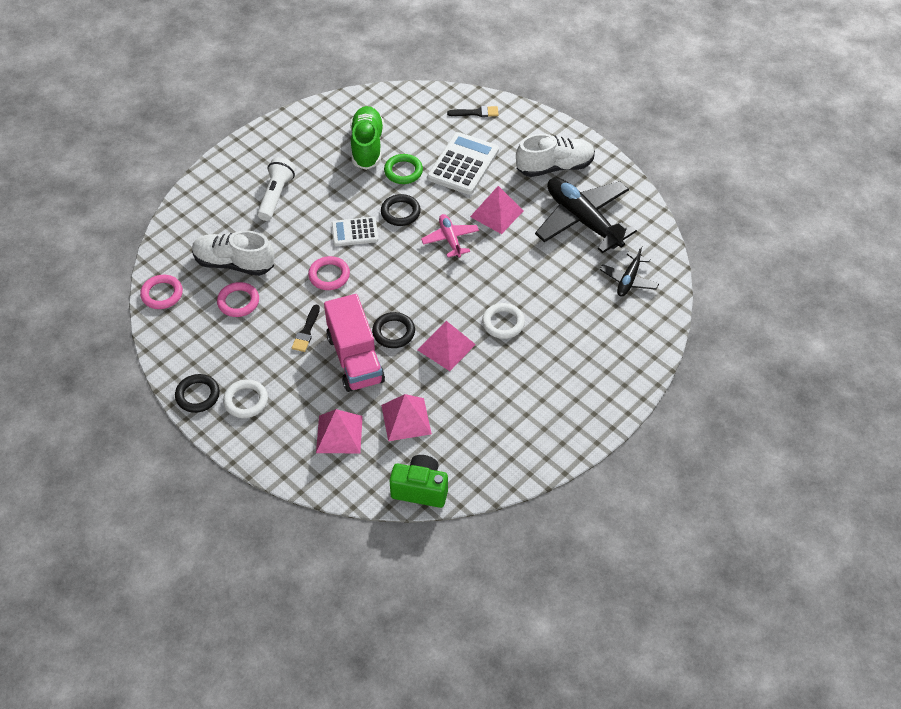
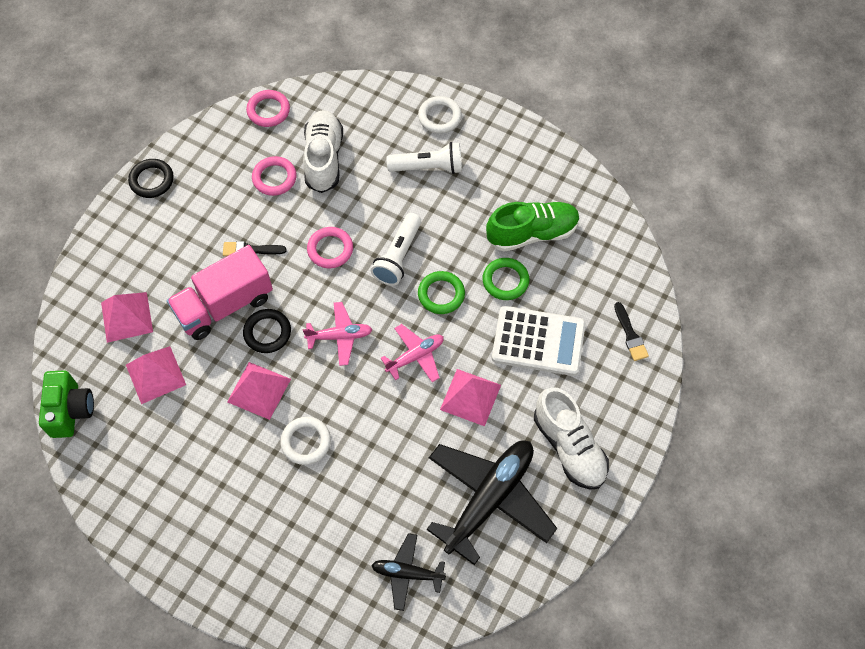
camera: 75 degrees right, 10 degrees up
white ring [223,379,268,418] -> white ring moved to [418,96,462,134]
white calculator [332,217,378,246] -> white flashlight [371,213,421,286]
black ring [381,194,421,226] -> green ring [418,271,465,314]
none -> pink plane [303,302,373,366]

